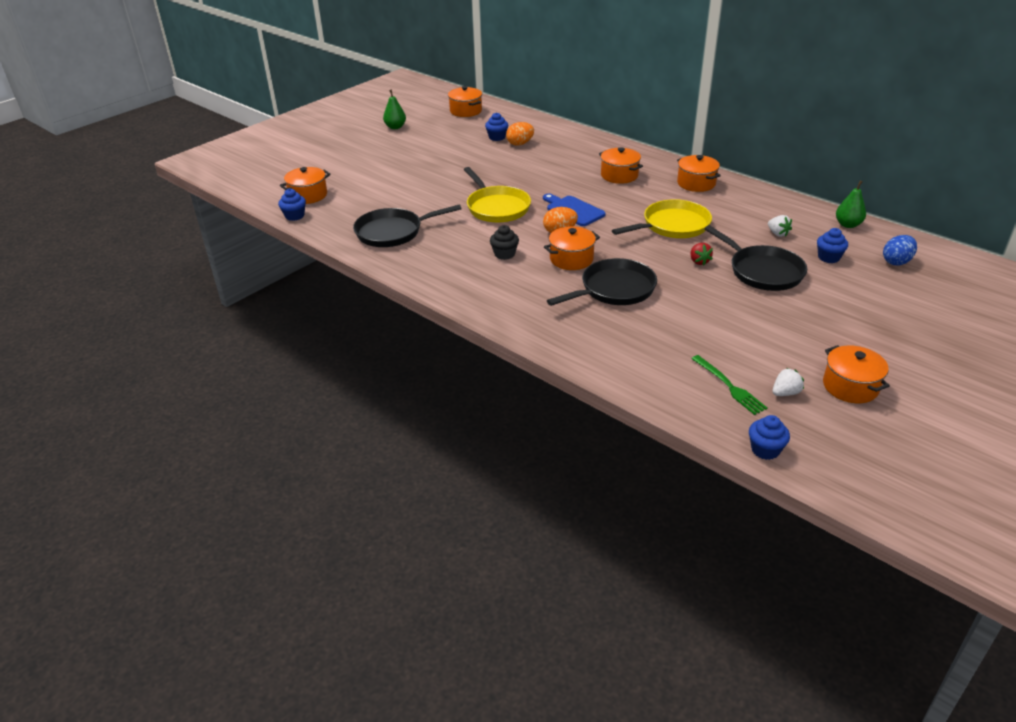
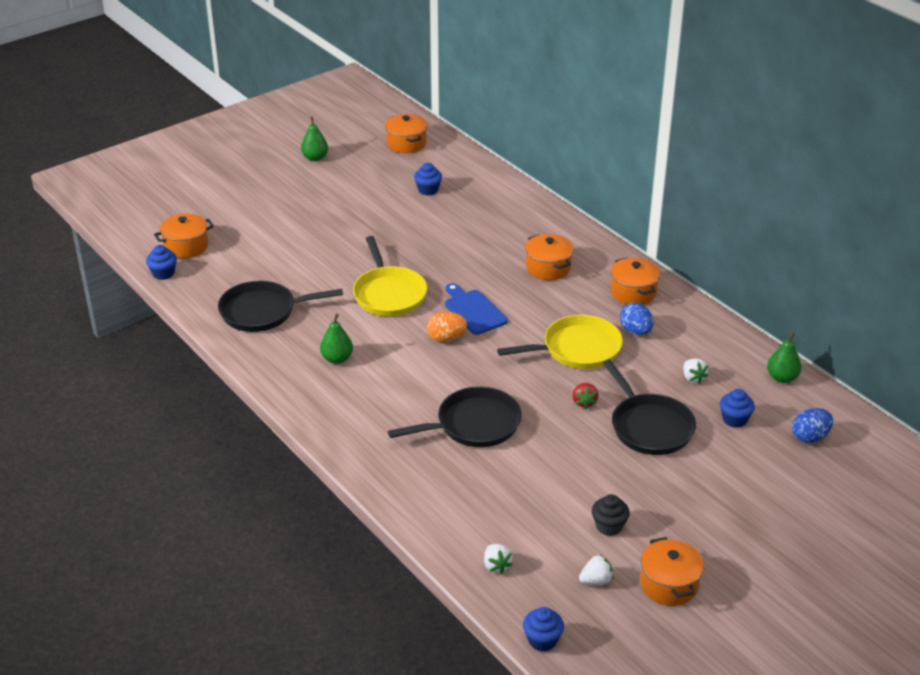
camera: 10 degrees right, 0 degrees up
black cupcake [490,225,519,260] -> black cupcake moved to [592,494,630,536]
orange egg [506,122,534,146] -> none
orange pot [544,226,600,270] -> none
green fork [691,355,768,415] -> none
none -> green pear [320,314,353,364]
none -> white strawberry [484,544,513,574]
none -> blue egg [620,303,653,335]

